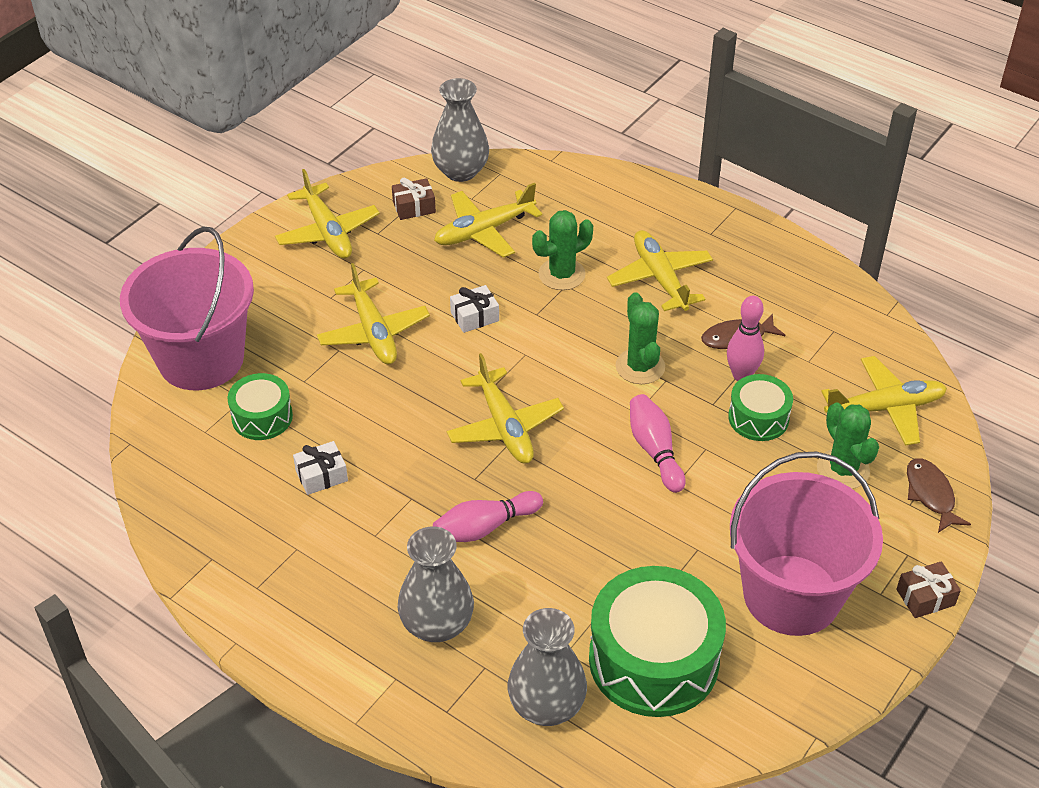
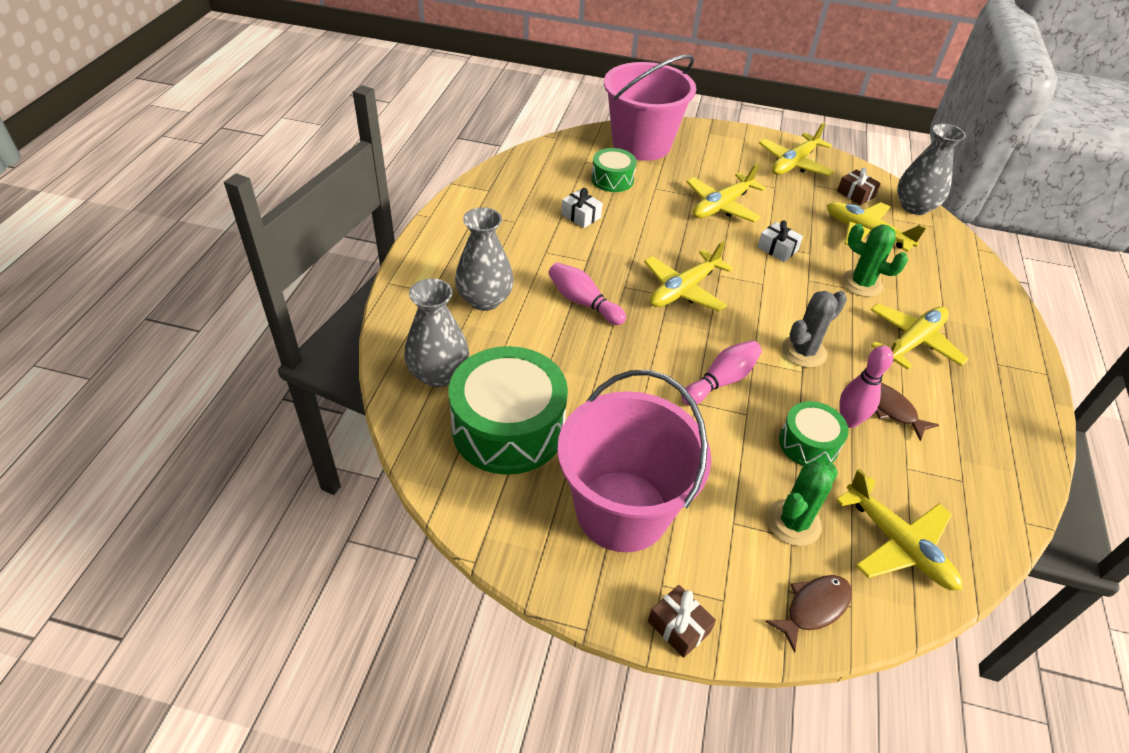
camera: 65 degrees right, 0 degrees up
green cactus [615,292,665,384] -> grey cactus [782,291,847,368]

